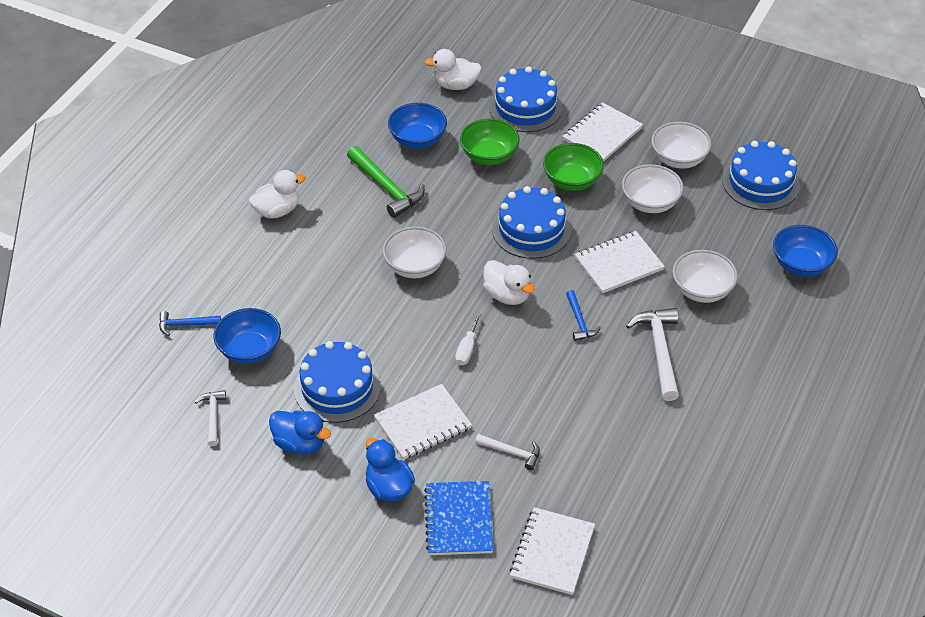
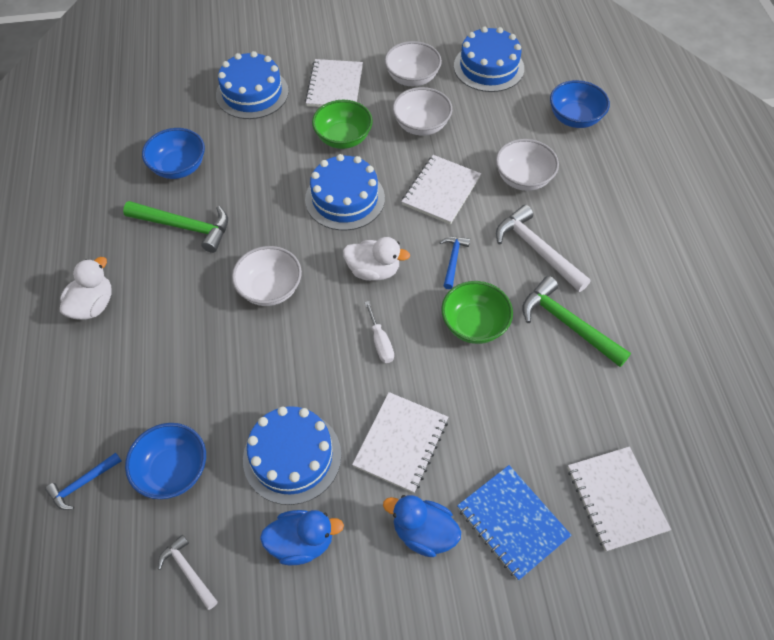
camera: 35 degrees left, 10 degrees up
white duck [424,49,482,90] -> none
green bowl [460,118,520,165] -> green bowl moved to [441,281,513,344]
white hammer [475,434,540,470] -> none
blue hammer [566,290,601,341] -> blue hammer turned 120 degrees counterclockwise [440,237,470,289]
none -> green hammer [522,276,631,367]

